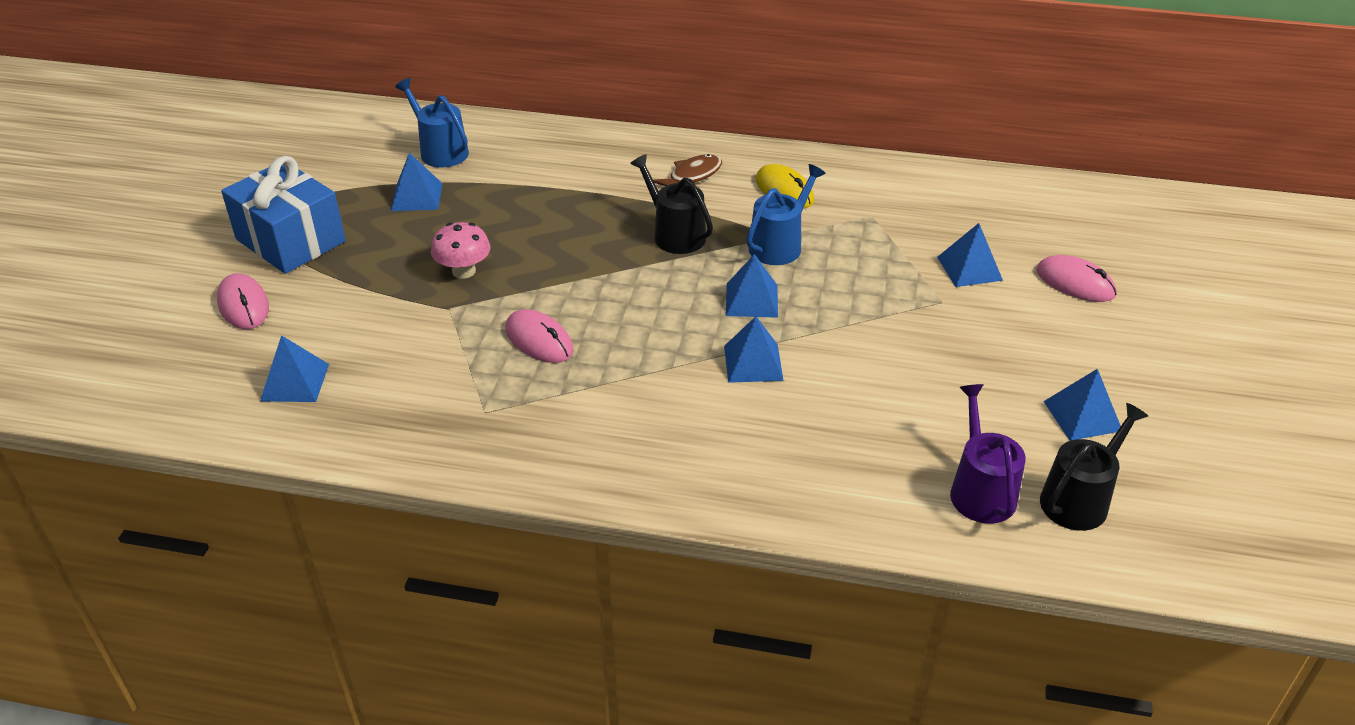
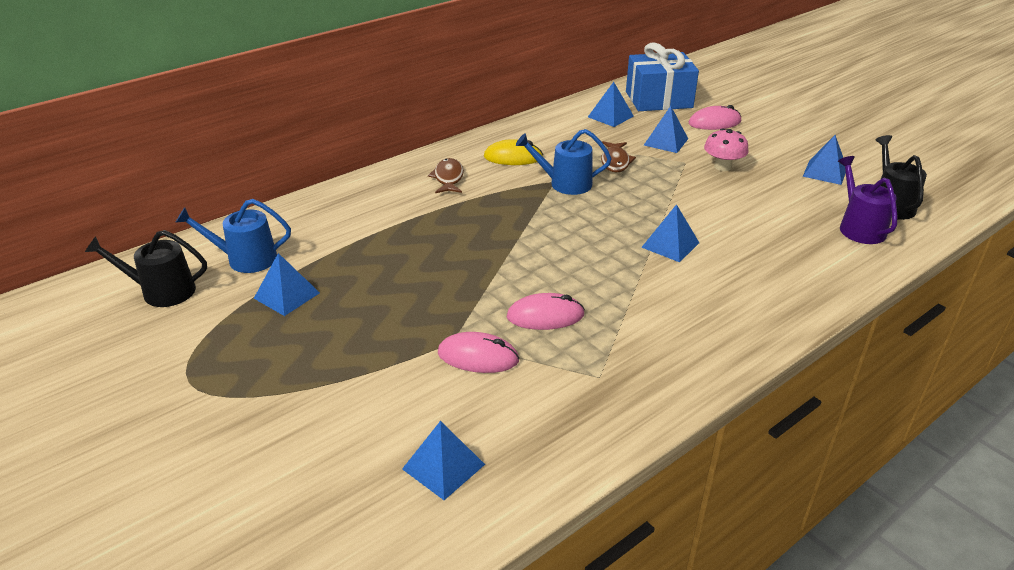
camera: 50 degrees left, 5 degrees down
pink mouse [217,273,269,329] -> pink mouse moved to [438,332,519,373]
blue gift [221,156,346,274] -> blue gift moved to [626,43,699,111]
pink mushroom [431,222,491,279] -> pink mushroom moved to [704,128,749,171]
black watering can [630,154,713,254] -> black watering can moved to [85,230,207,307]
blue pyramid [726,254,778,318] -> blue pyramid moved to [588,82,634,127]
blue watering can [746,164,826,265] -> blue watering can turned 75 degrees counterclockwise [516,129,611,195]
purple watering can [950,384,1026,523] -> purple watering can turned 45 degrees clockwise [838,156,897,244]
none -> brown fish [601,141,636,172]

